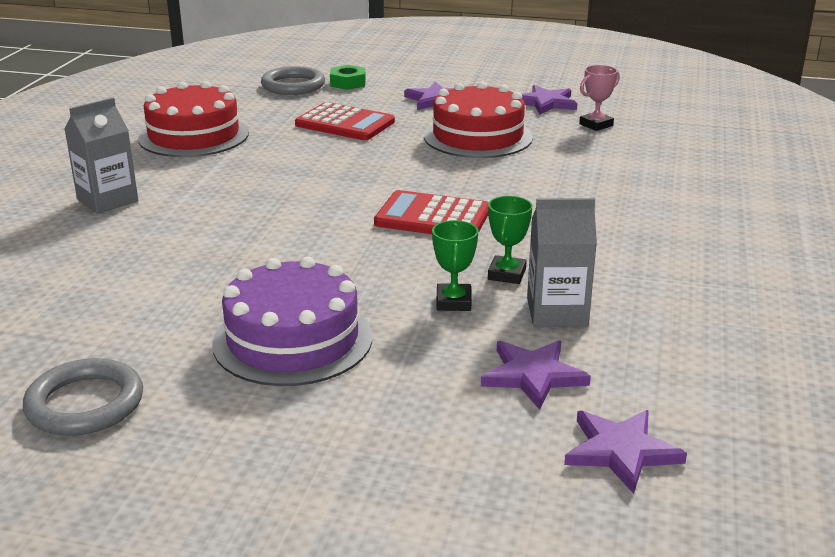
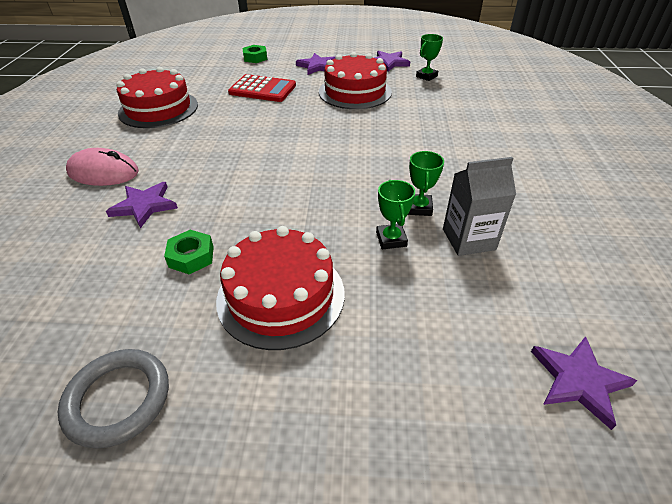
camera: 10 degrees left, 15 degrees up
grey carton [64,98,138,214] -> pink mouse [66,148,139,186]
purple cake [212,256,372,386] -> red cake [216,226,345,350]
grey ring [261,66,325,95] -> none
red calculator [374,190,489,234] -> none
purple star [481,340,591,410] -> purple star moved to [106,182,178,228]
pink trophy [579,65,620,131] -> green trophy [416,34,443,81]
none -> green nut [164,230,214,274]

